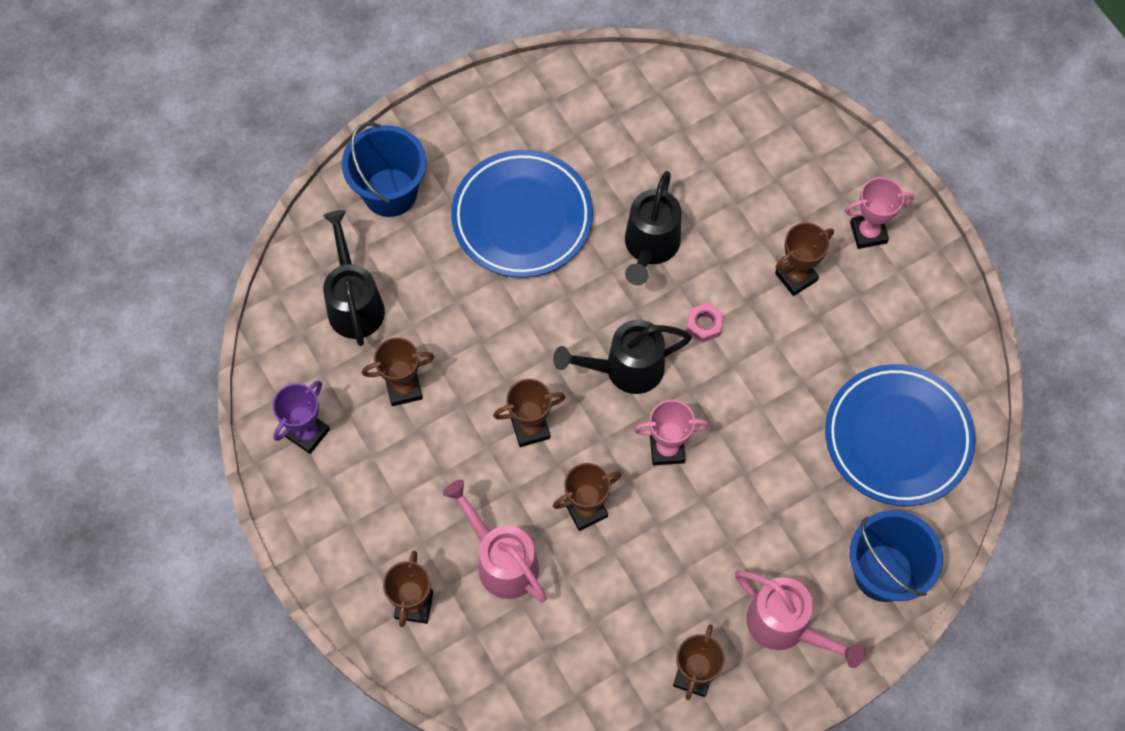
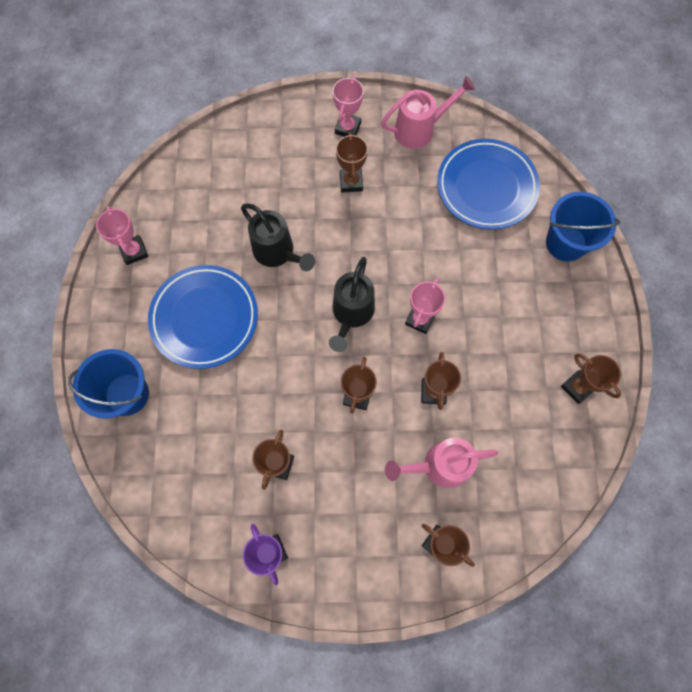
camera: 60 degrees left, 5 degrees up
black watering can [323,210,385,346] -> none
pink nut [687,302,724,342] -> none
pink watering can [735,570,865,668] -> pink watering can moved to [381,76,475,149]
none -> pink trophy [96,206,148,265]

